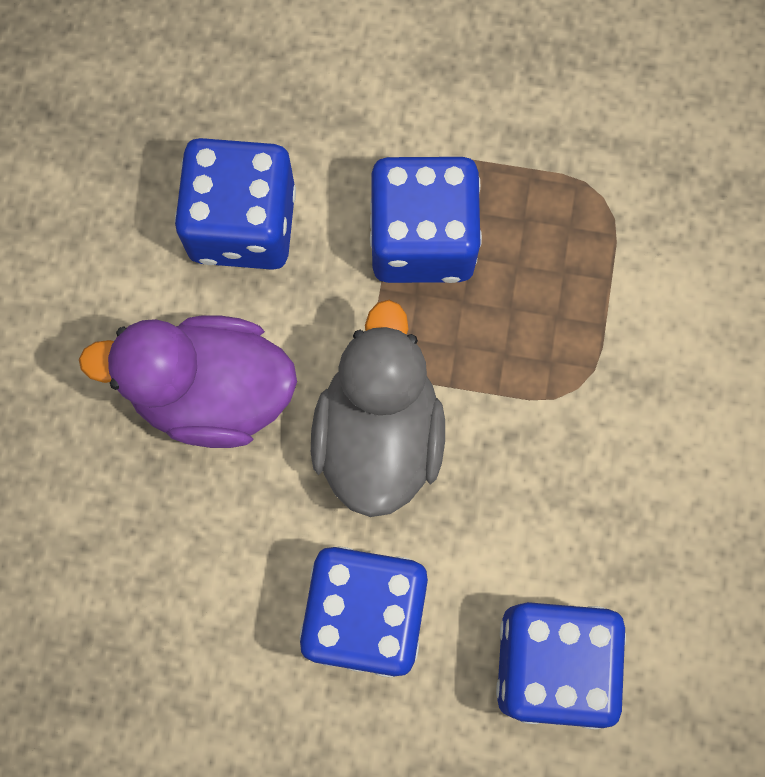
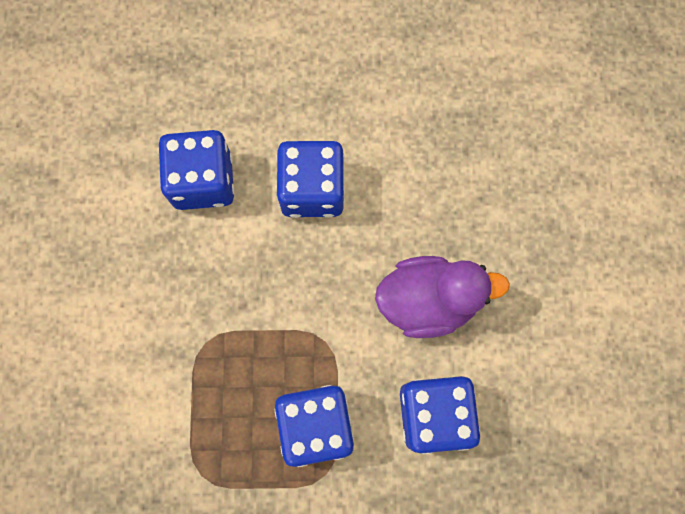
camera: 170 degrees right, 0 degrees up
grey duck [311,300,445,517] -> none

